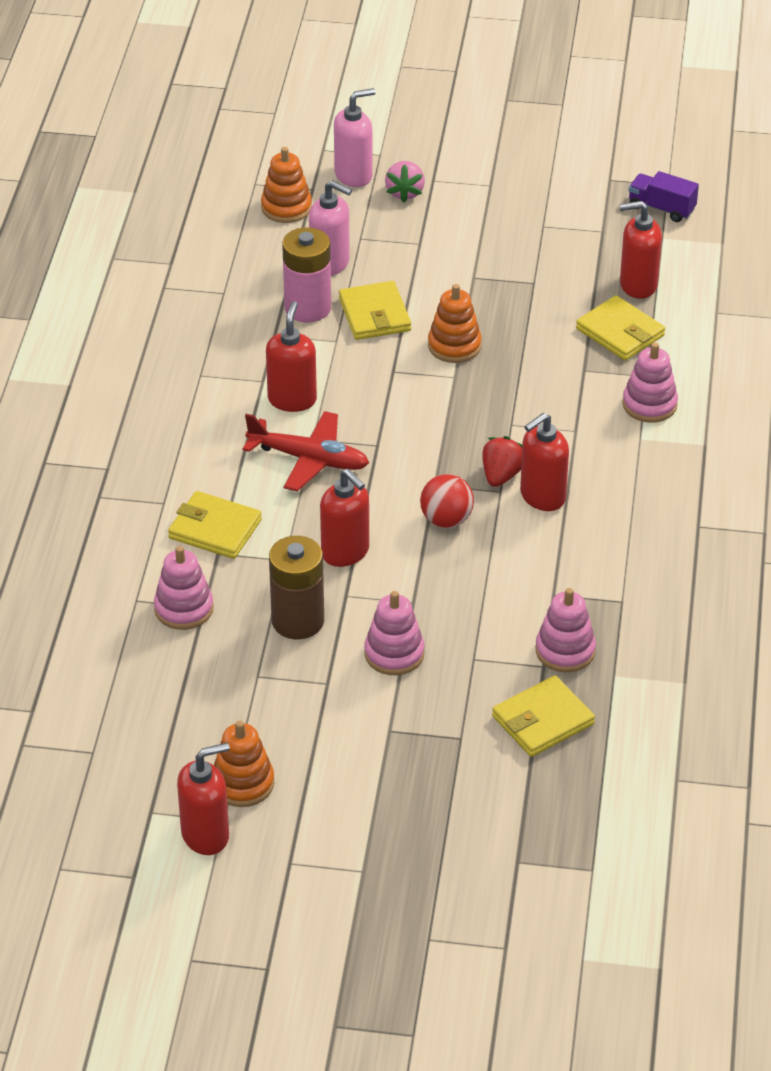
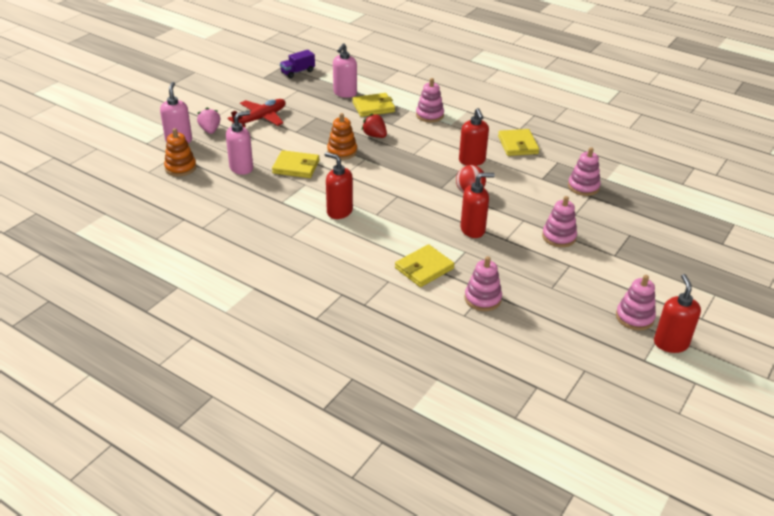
camera: 65 degrees left, 5 degrees down
orange stacking toy [214,721,274,807] -> pink stacking toy [616,275,656,330]
red plane [242,411,369,492] -> red plane moved to [227,99,286,127]
brown battery [269,536,324,639] -> none
pink battery [282,227,331,322] -> none
pink strawberry [385,161,425,202] -> pink strawberry turned 135 degrees counterclockwise [197,108,221,134]
red strawberry [482,436,522,487] -> red strawberry moved to [362,113,387,138]
yellow wallet [492,676,595,757] -> yellow wallet moved to [498,129,539,156]
red soap dispenser [620,201,662,299] -> pink soap dispenser [333,43,357,98]

